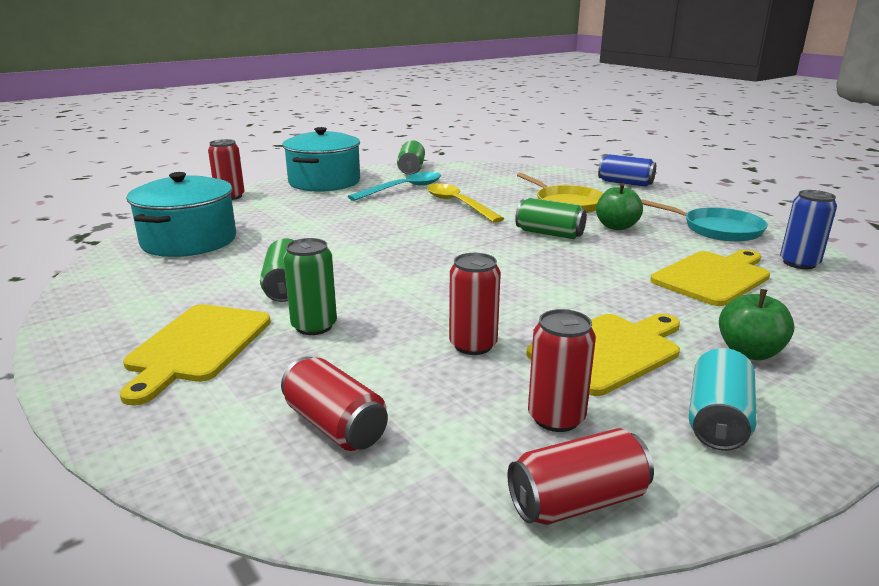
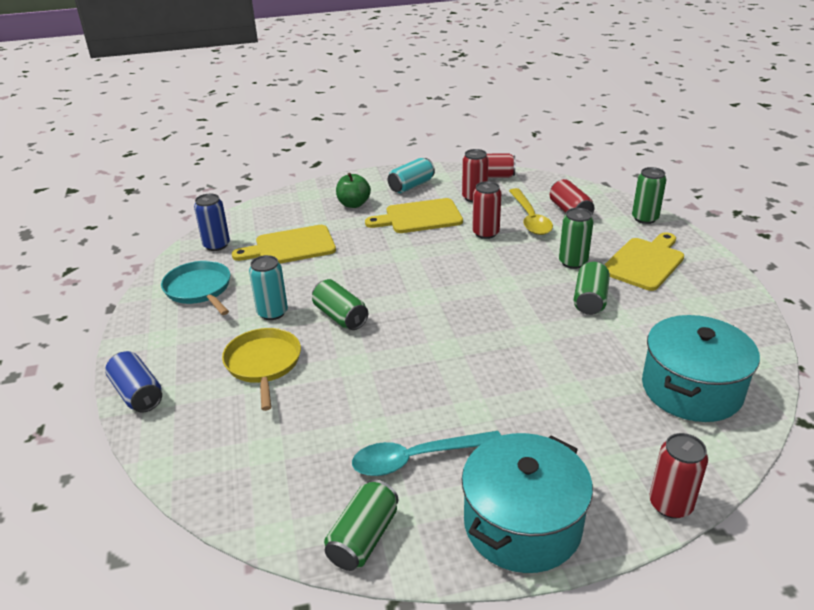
camera: 155 degrees left, 10 degrees up
yellow spoon [427,183,504,223] -> yellow spoon moved to [509,188,553,235]
green apple [596,183,643,230] -> turquoise can [249,255,288,320]
none -> green can [632,167,667,224]

